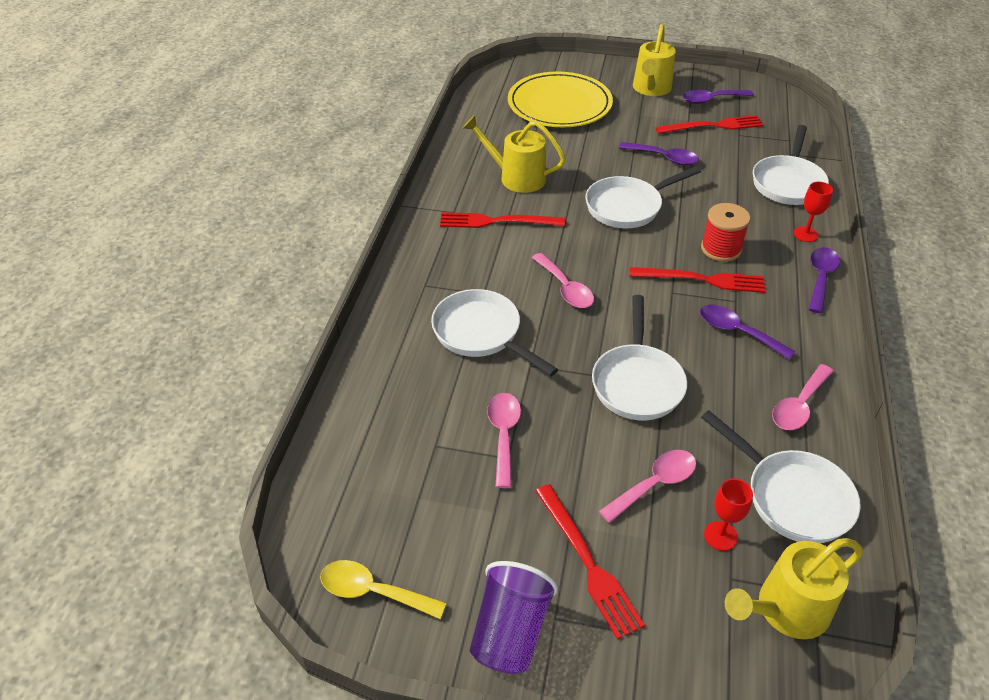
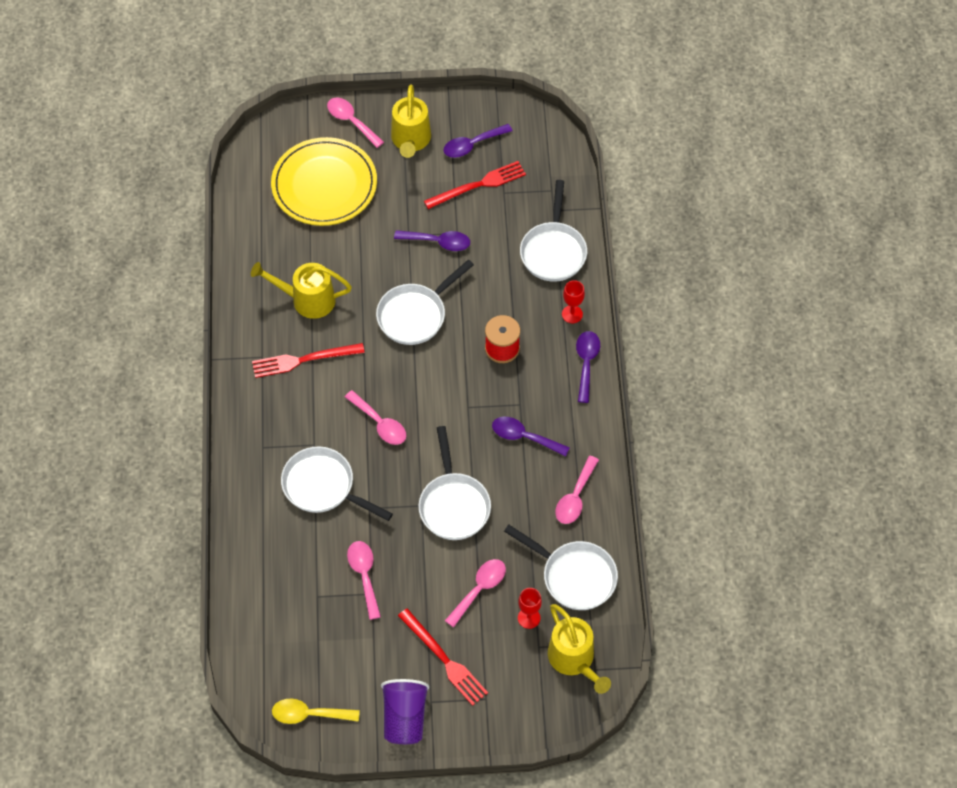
camera: 15 degrees left, 15 degrees up
red fork [629,267,766,293] -> none
yellow watering can [725,538,863,639] -> yellow watering can turned 75 degrees counterclockwise [548,604,611,694]
none -> pink spoon [327,98,384,148]

